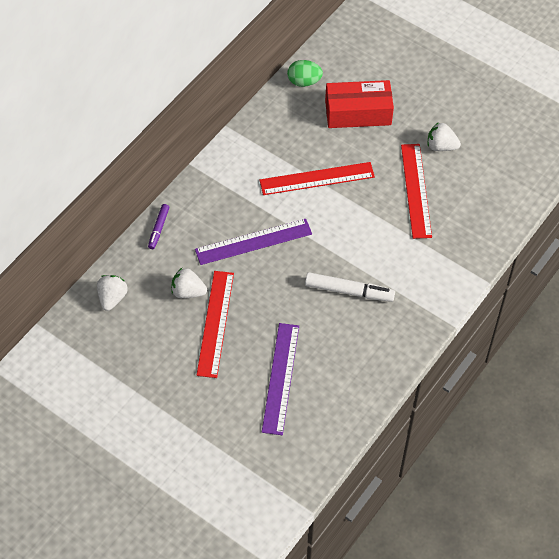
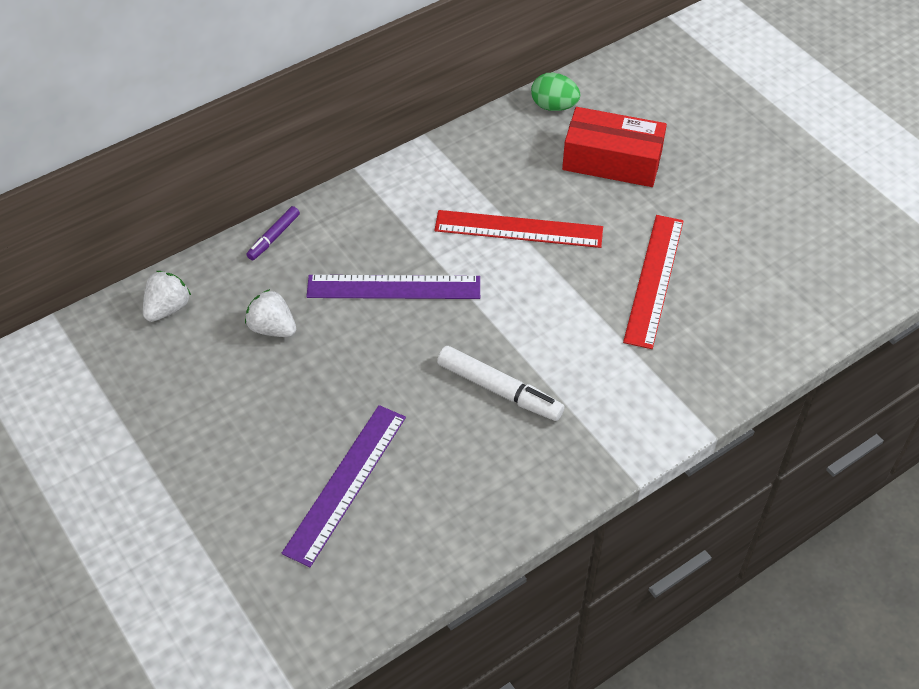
camera: 20 degrees right, 5 degrees down
red ruler [196,271,234,378] -> none
white strawberry [428,122,461,151] -> none

